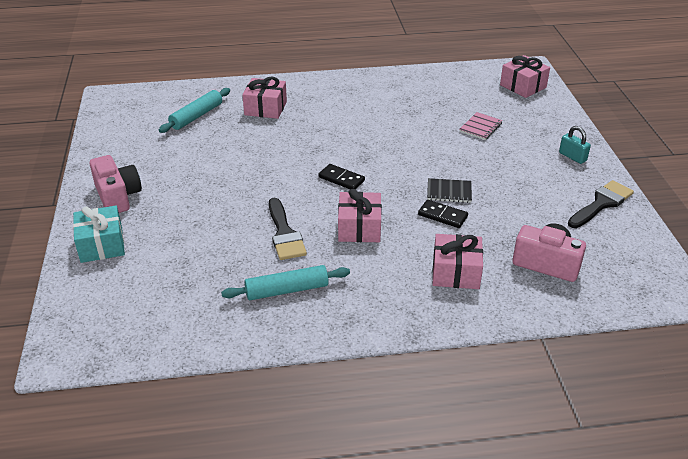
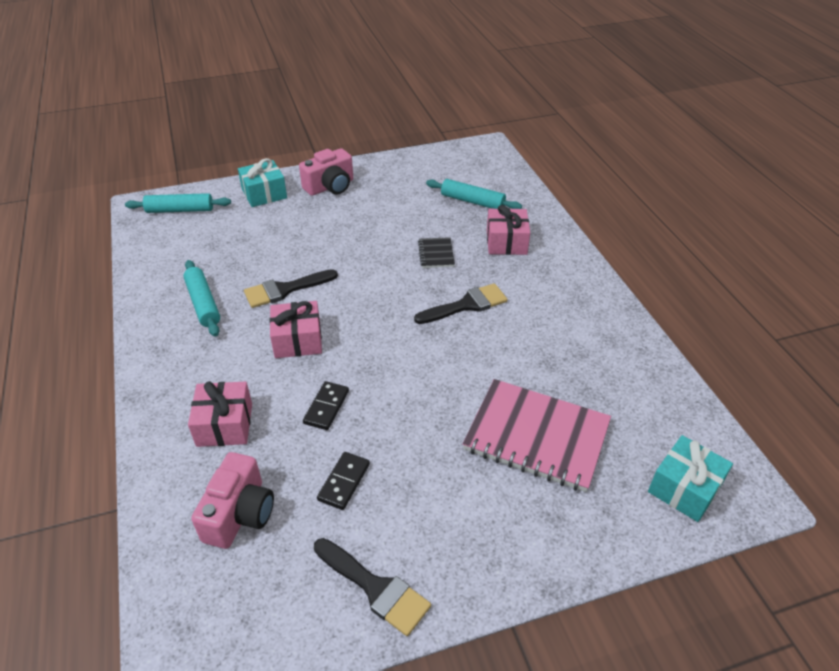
camera: 80 degrees right, 5 degrees up
black domino [318,164,365,189] -> black domino moved to [317,452,370,510]
black notebook [427,178,472,203] -> black notebook moved to [418,237,455,268]
pink notebook [459,112,503,140] -> pink notebook [463,379,611,492], size x2.22
pink gift [500,55,550,98] -> turquoise gift [648,435,733,522]
turquoise padlock [559,126,591,164] -> none
none -> turquoise rolling pin [125,193,231,213]
none -> black brush [414,283,508,324]

